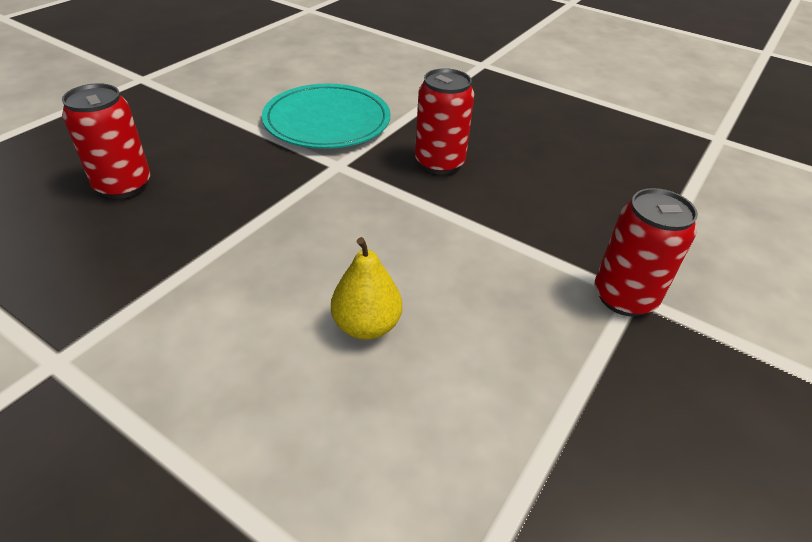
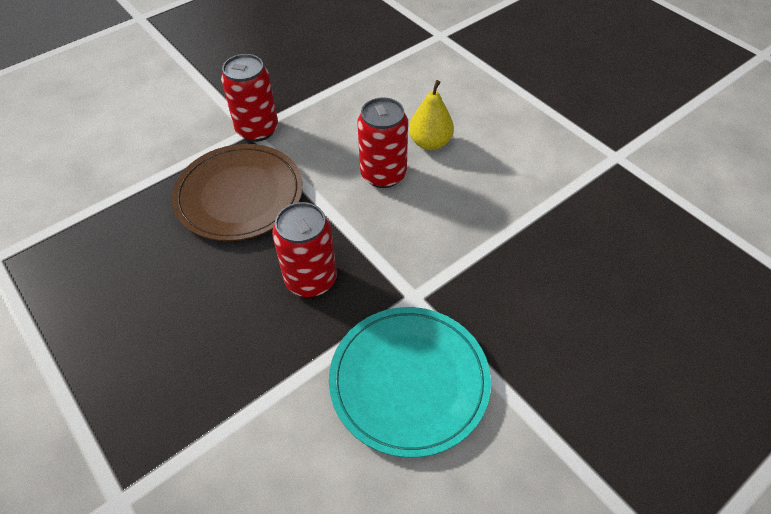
camera: 160 degrees left, 10 degrees up
red can [62,83,150,199] -> red can moved to [357,98,408,188]
none -> brown plate [172,144,303,241]

